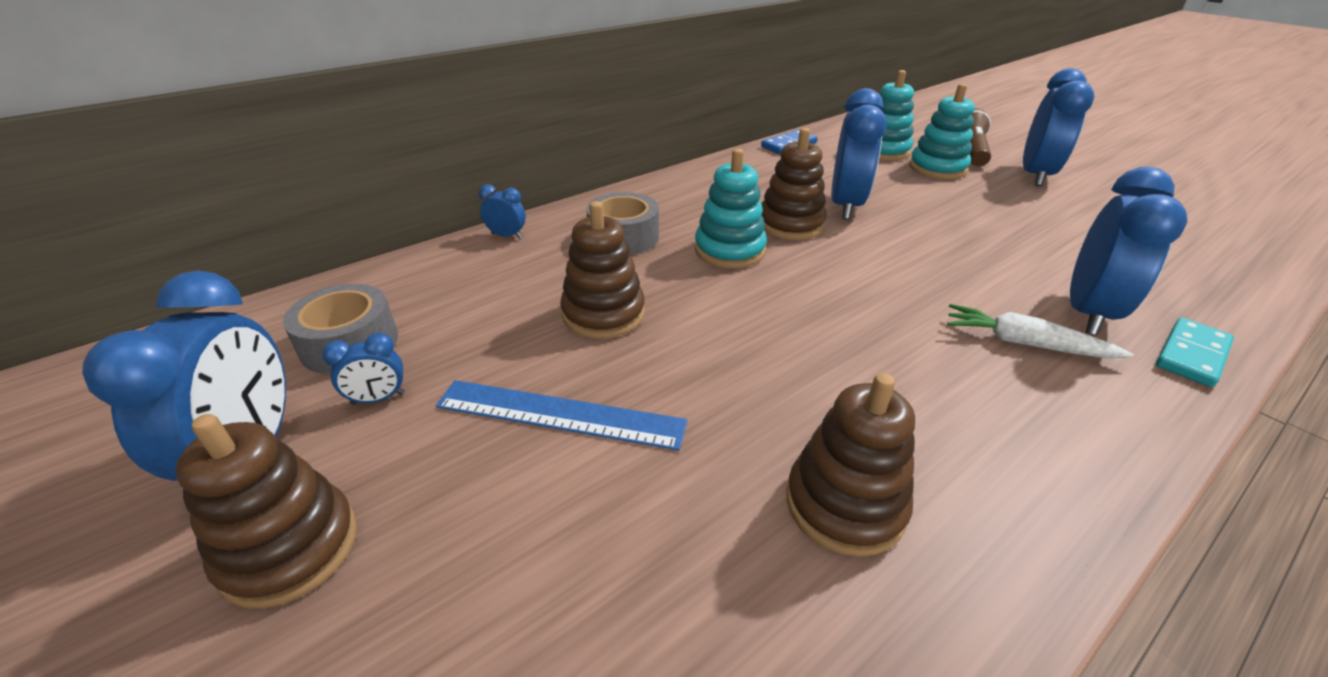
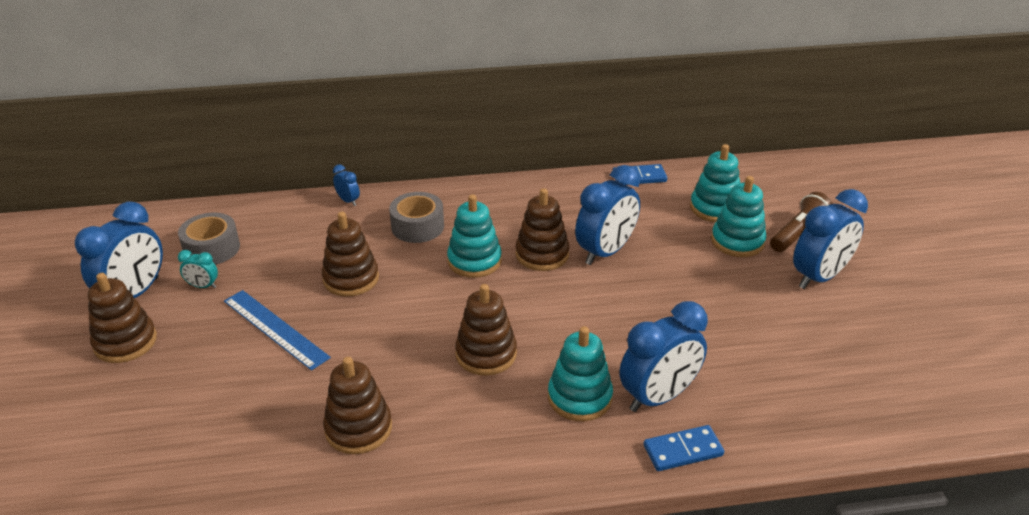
camera: 30 degrees right, 0 degrees up
blue clock [322,333,405,405] -> turquoise clock [178,250,218,288]
white carrot [947,304,1134,358] -> turquoise stacking toy [548,326,613,421]
turquoise domino [1156,317,1234,387] -> blue domino [644,425,724,471]
none -> brown stacking toy [455,284,517,376]

